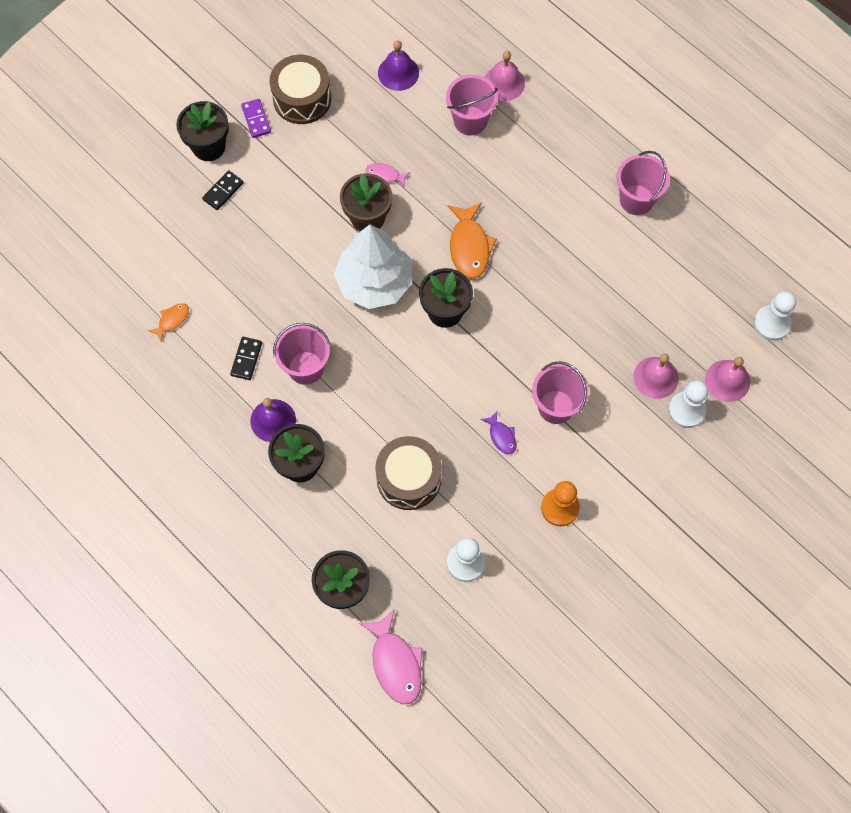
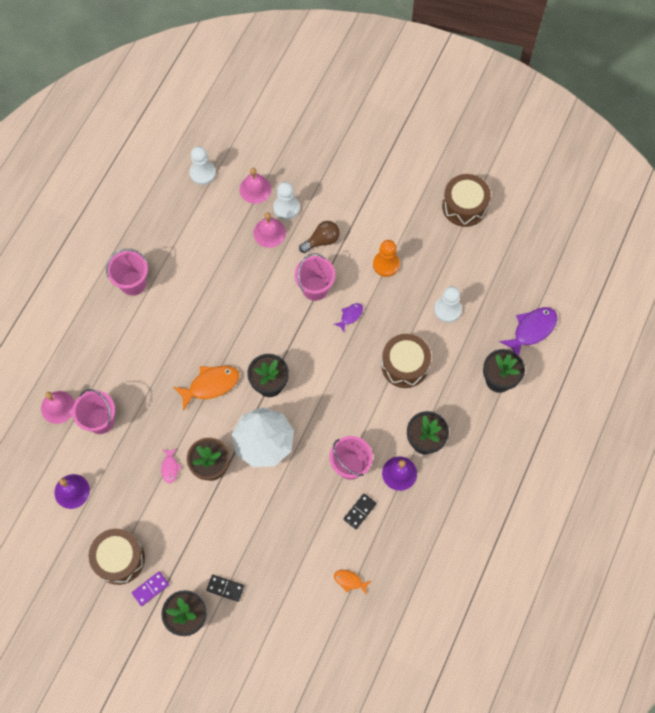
camera: 110 degrees left, 0 degrees up
black domino [230,337,262,380] -> black domino turned 45 degrees counterclockwise [343,494,377,529]
pink fish [359,609,423,704] -> purple fish [499,307,557,355]
none -> brown light bulb [299,221,340,253]
none -> brown drum [442,174,491,227]

